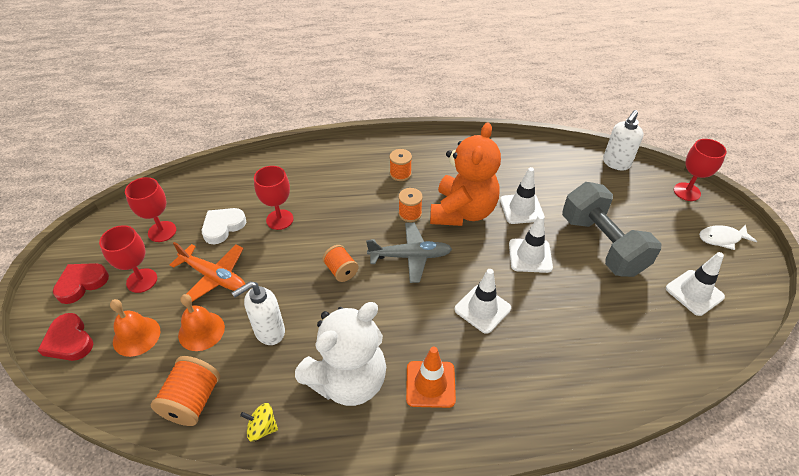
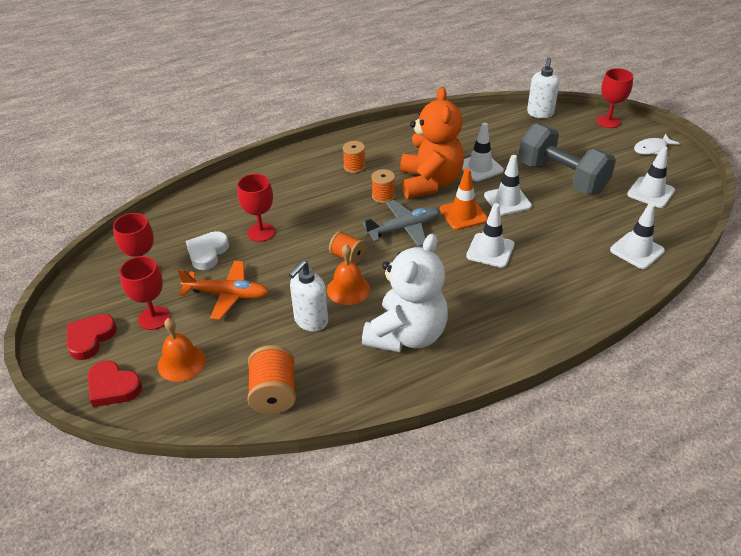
camera: 20 degrees left, 5 degrees down
orange bell [178,294,225,351] -> orange bell moved to [327,244,370,305]
yellow spinning top [240,403,278,441] -> none
orange traffic cone [406,346,456,408] -> orange traffic cone moved to [440,168,488,230]
none -> white traffic cone [610,203,665,269]

